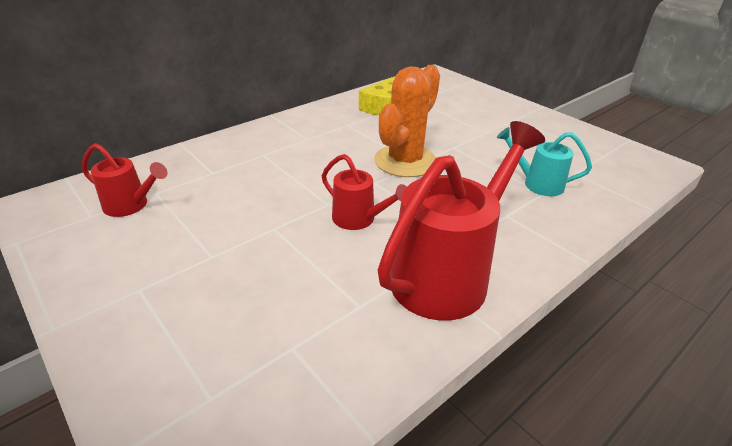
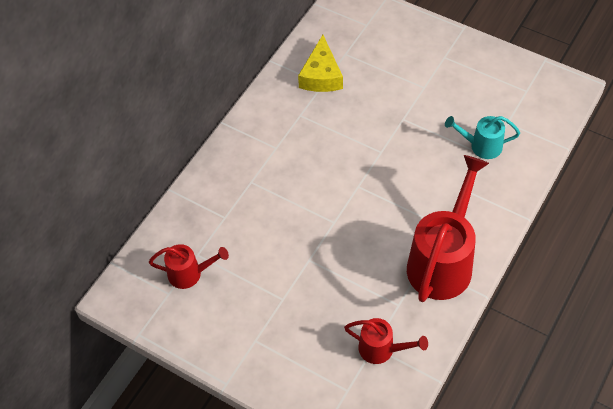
camera: 15 degrees left, 20 degrees up
red watering can [322,154,406,230] -> red watering can moved to [344,318,428,364]
orange cactus [374,65,440,177] -> none

